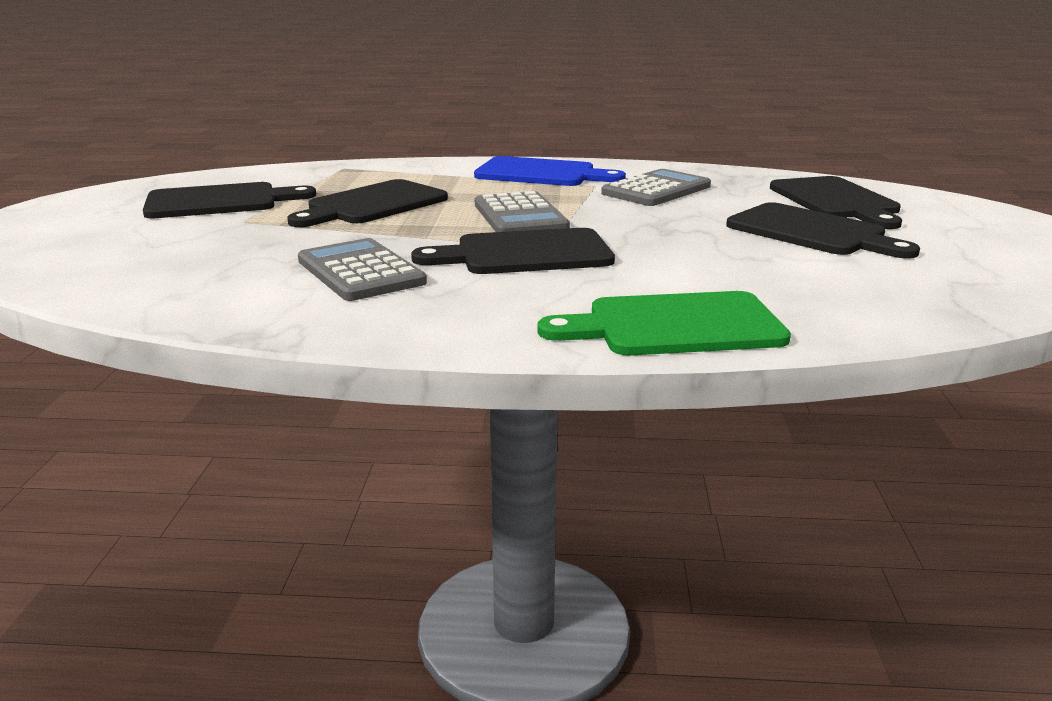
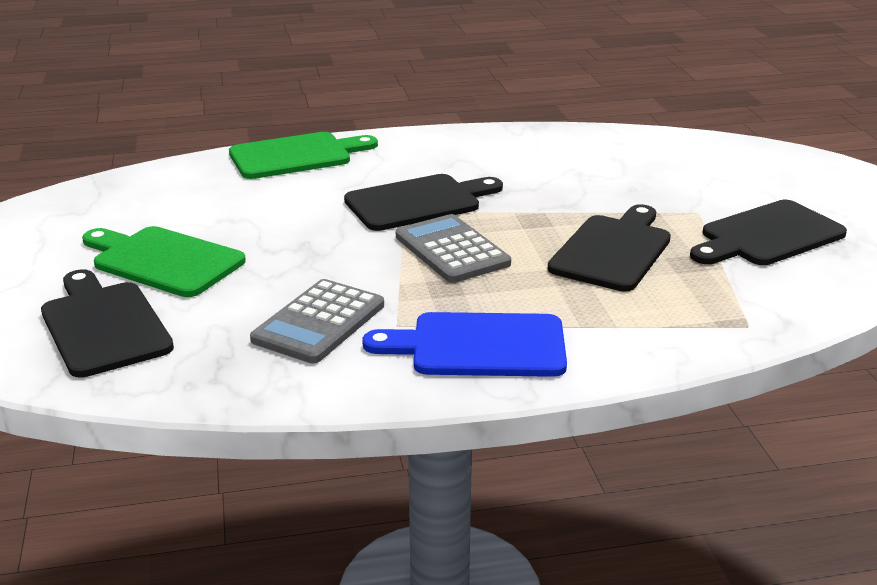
camera: 165 degrees right, 5 degrees up
grey calculator [298,238,427,301] -> none
black cutting board [726,202,920,259] -> green cutting board [82,226,246,297]

